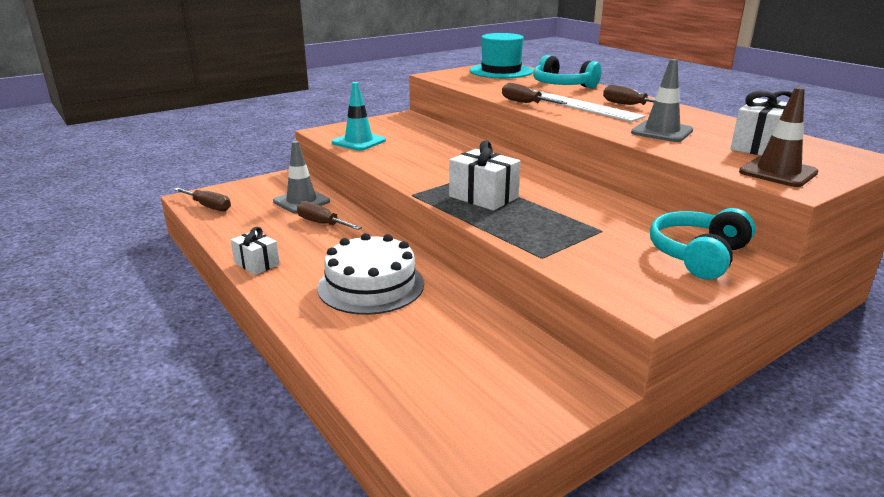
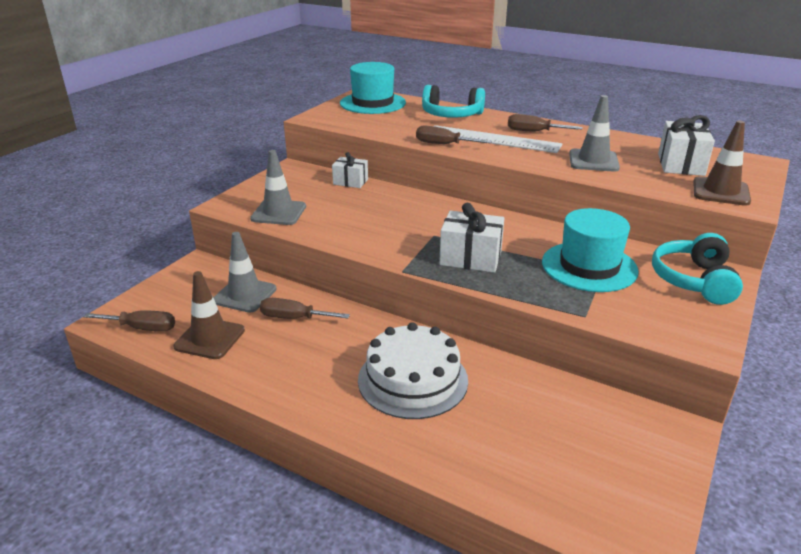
camera: 25 degrees left, 5 degrees up
white gift [231,227,280,275] -> white gift moved to [332,152,368,188]
turquoise traffic cone [331,82,386,151] -> grey traffic cone [250,150,306,225]
none -> brown traffic cone [173,271,245,359]
none -> turquoise hat [542,208,639,292]

